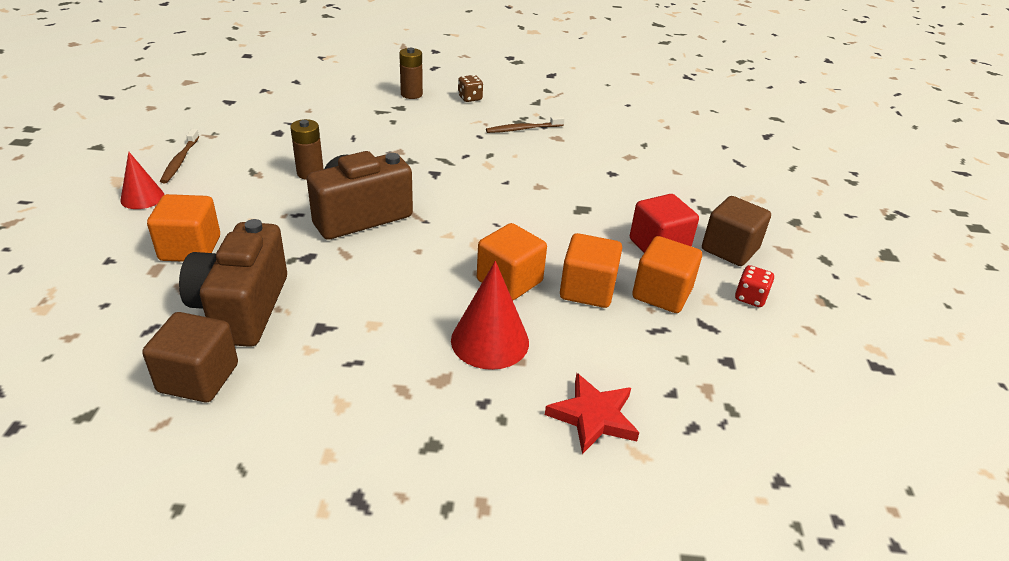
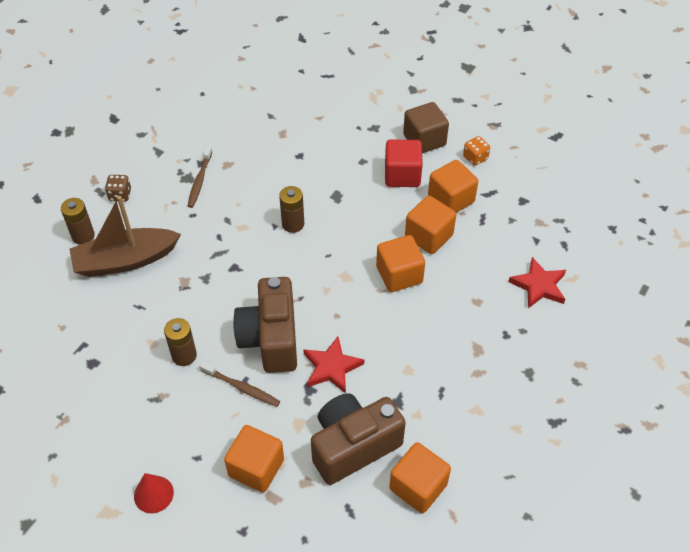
camera: 60 degrees left, 15 degrees up
brown cube [142,312,238,402] -> orange cube [389,442,451,513]
brown toothbrush [160,129,199,183] -> brown toothbrush moved to [200,362,280,407]
brown camera [179,219,287,347] -> brown camera turned 120 degrees clockwise [311,393,406,485]
red cone [451,261,529,370] -> none
red dice [735,265,775,307] -> orange dice [463,136,490,166]
none -> brown boat [70,196,181,277]
none -> brown battery [279,186,304,233]
none -> red star [303,337,364,394]

